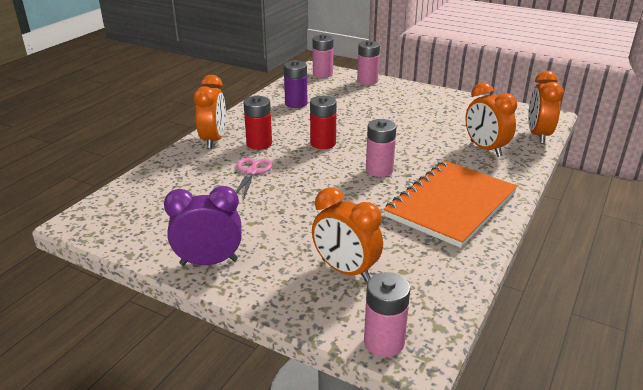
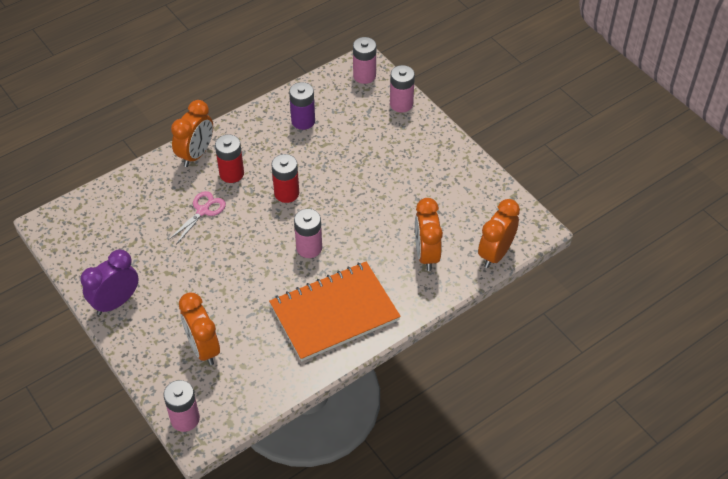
camera: 25 degrees right, 20 degrees up
purple clock [164,186,242,265] -> purple clock turned 60 degrees counterclockwise [80,250,139,315]

